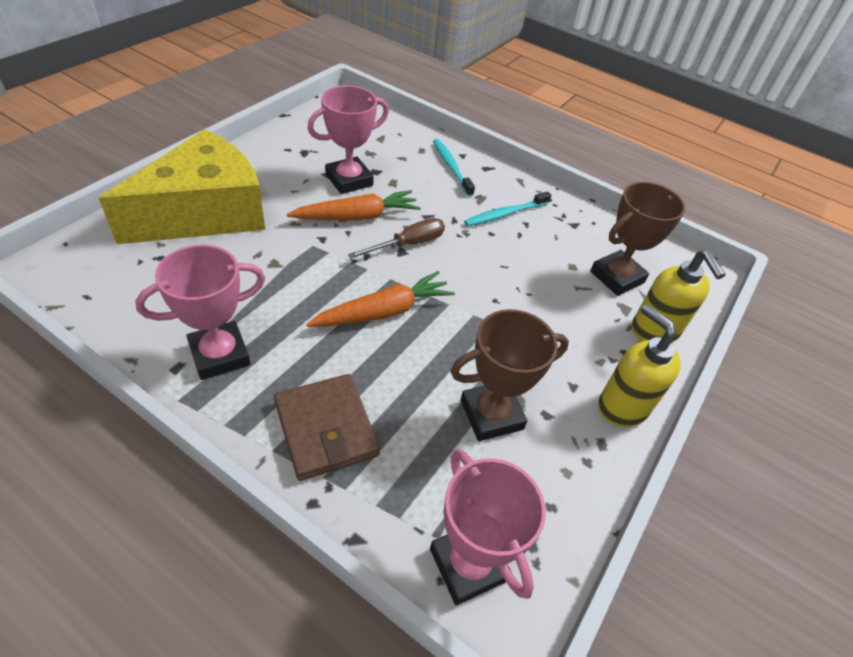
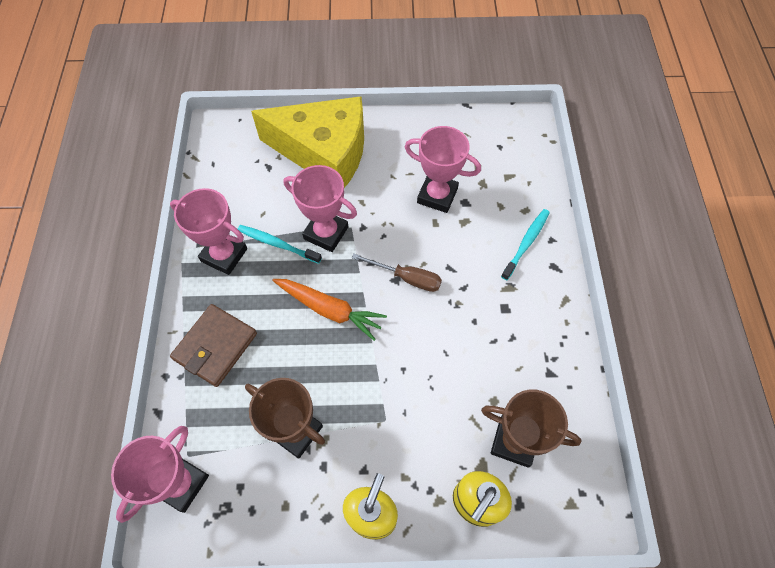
camera: 60 degrees right, 15 degrees up
orange carrot [287,190,421,221] -> none
turquoise toothbrush [464,191,551,227] -> turquoise toothbrush moved to [238,225,322,264]
none -> pink trophy [284,165,357,252]

